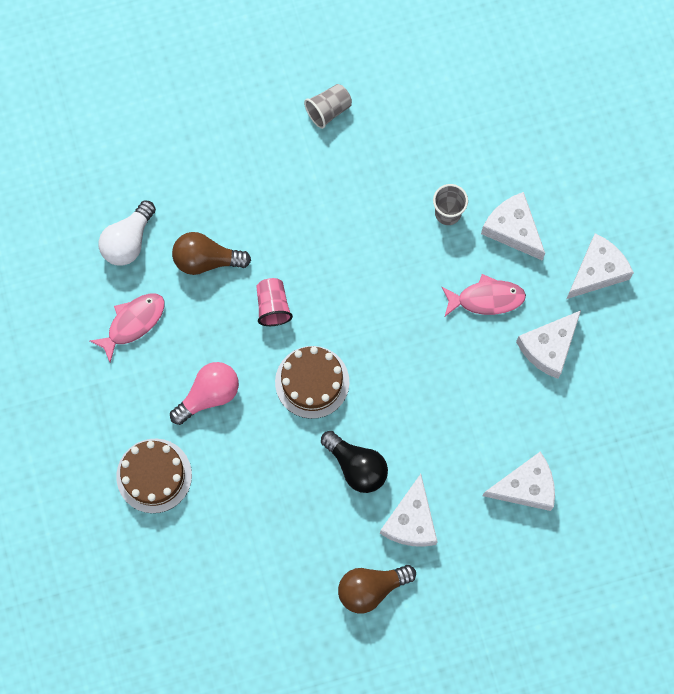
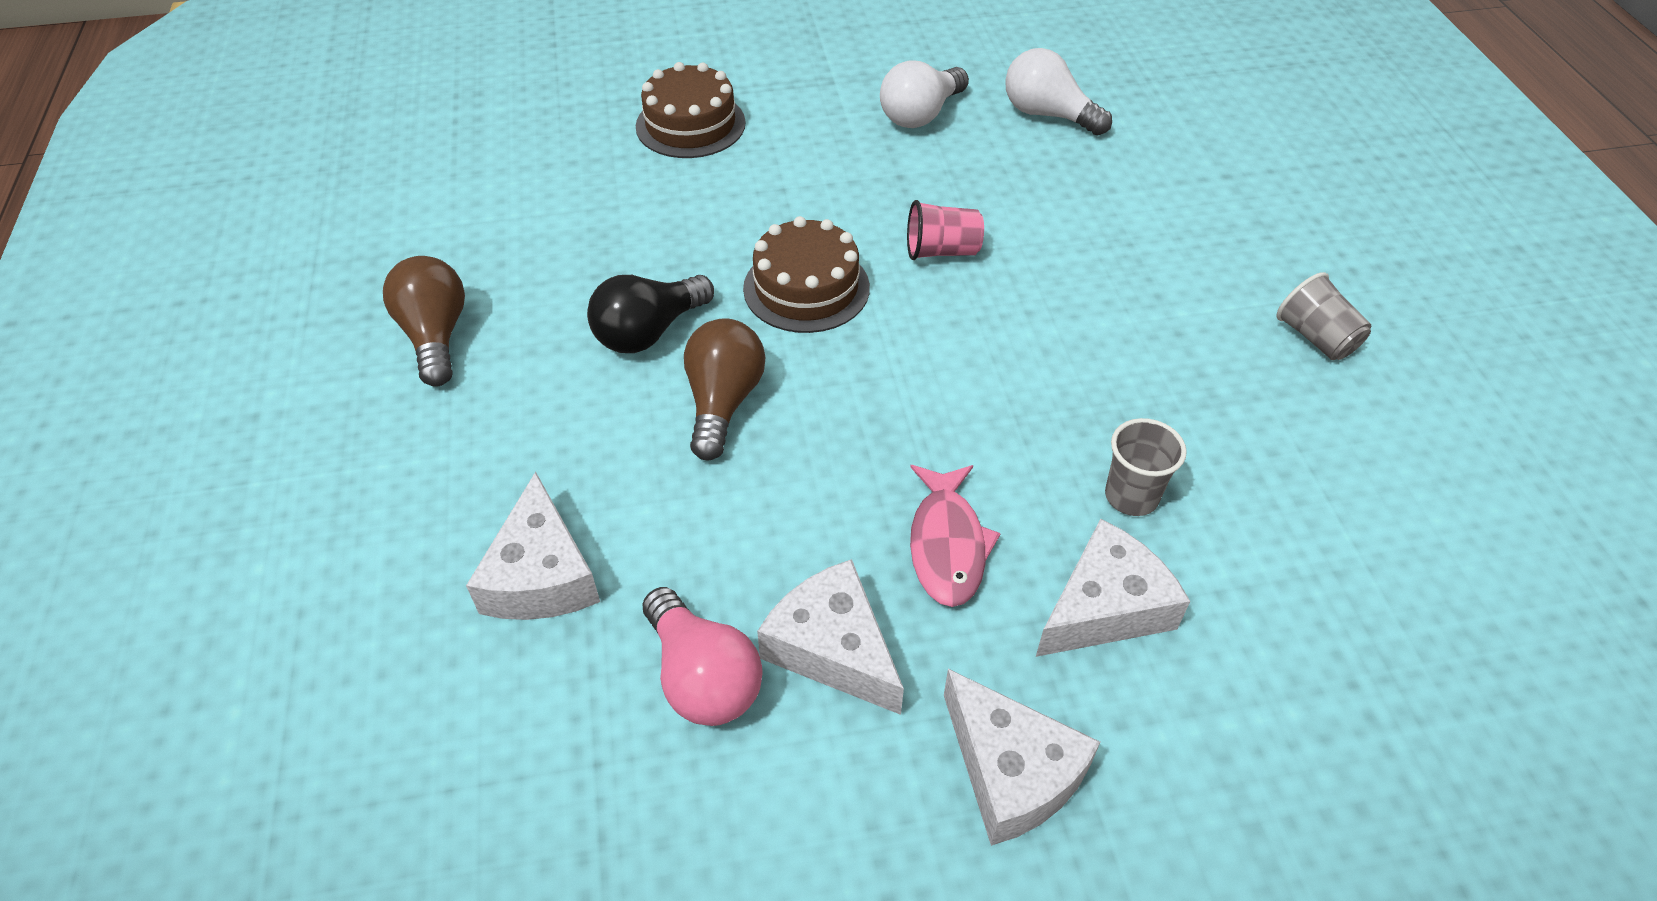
camera: 95 degrees right, 25 degrees down
pink fish [90,293,165,363] -> white light bulb [880,60,969,128]
pink light bulb [170,362,239,425] -> pink light bulb moved to [642,587,763,726]
brown light bulb [172,232,251,275] -> brown light bulb moved to [684,318,765,460]
white cheese [380,474,438,547] -> none

